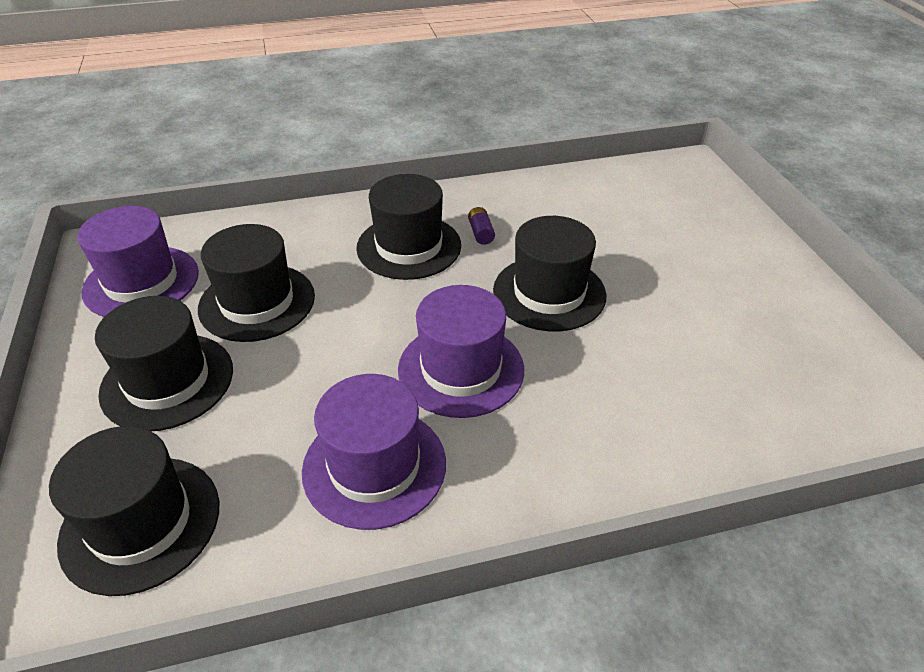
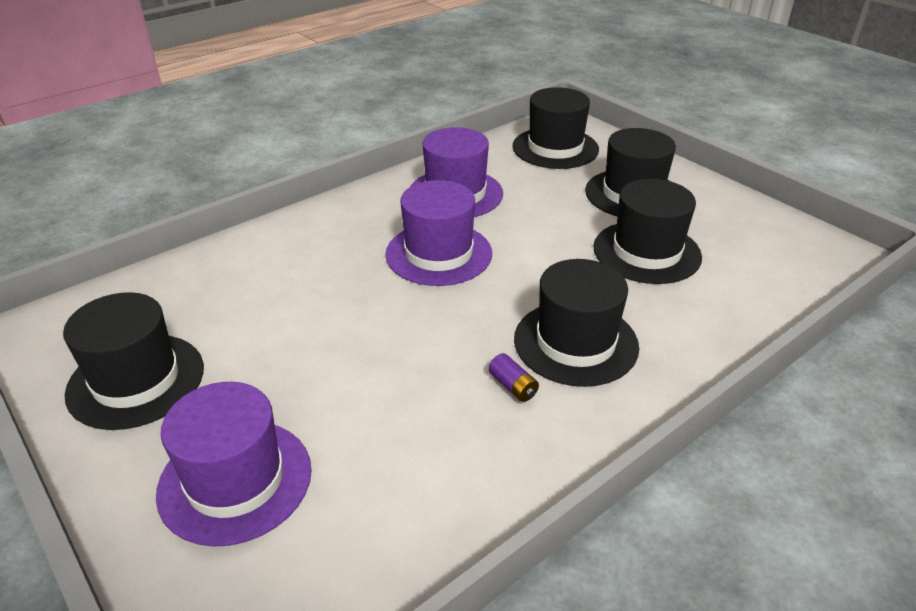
camera: 155 degrees right, 5 degrees down
purple hat [77,206,199,317] -> purple hat moved to [156,382,311,546]
black hat [493,216,607,331] -> black hat moved to [63,292,204,430]

